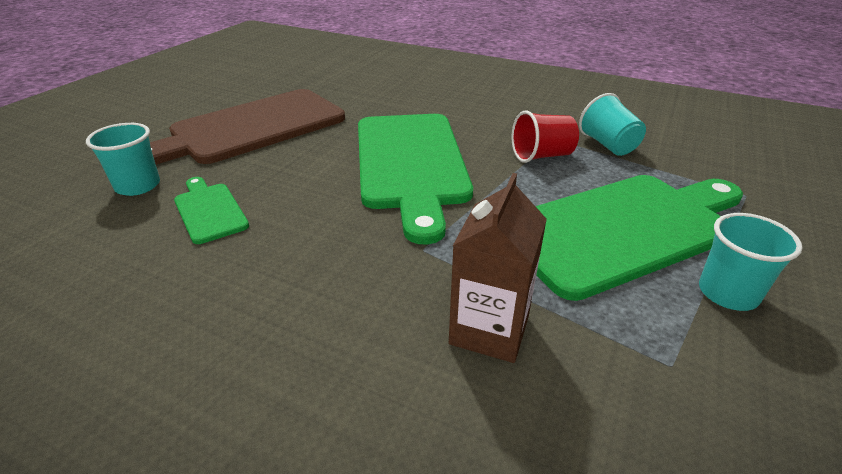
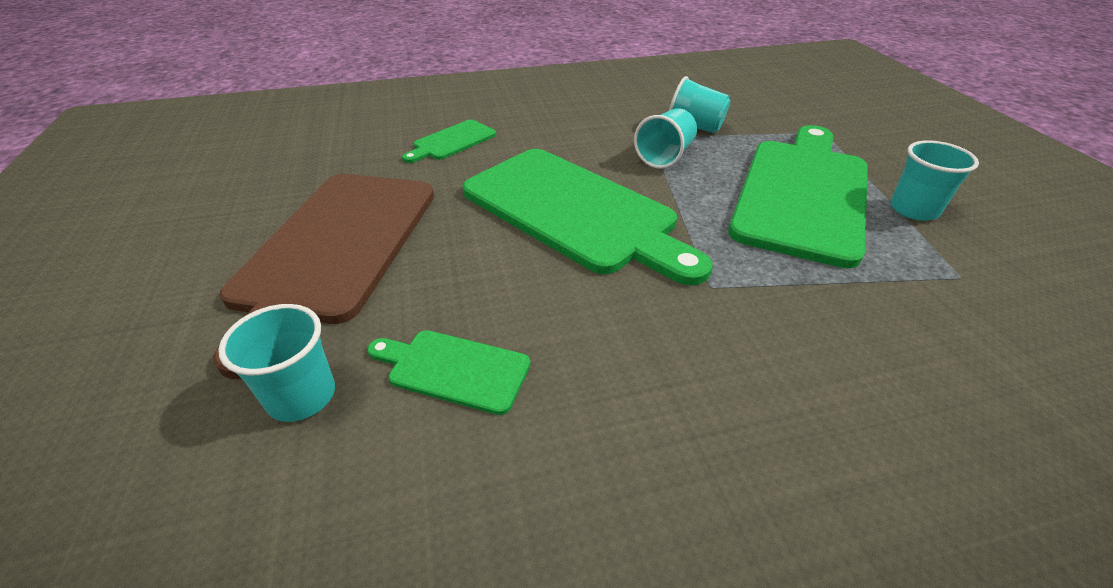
camera: 40 degrees left, 5 degrees up
brown carton [449,173,547,363] -> none
red cup [512,110,579,163] -> turquoise cup [634,108,697,169]
none -> green cutting board [402,120,496,163]

